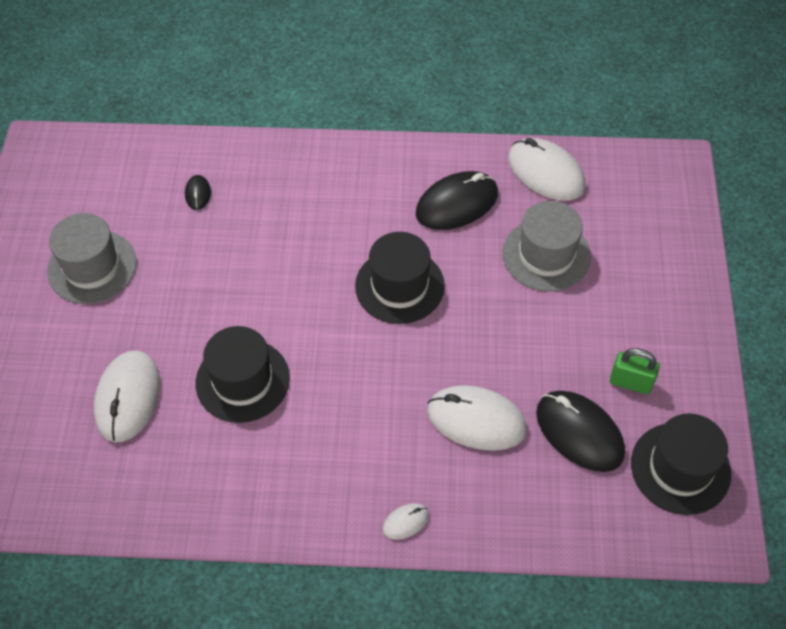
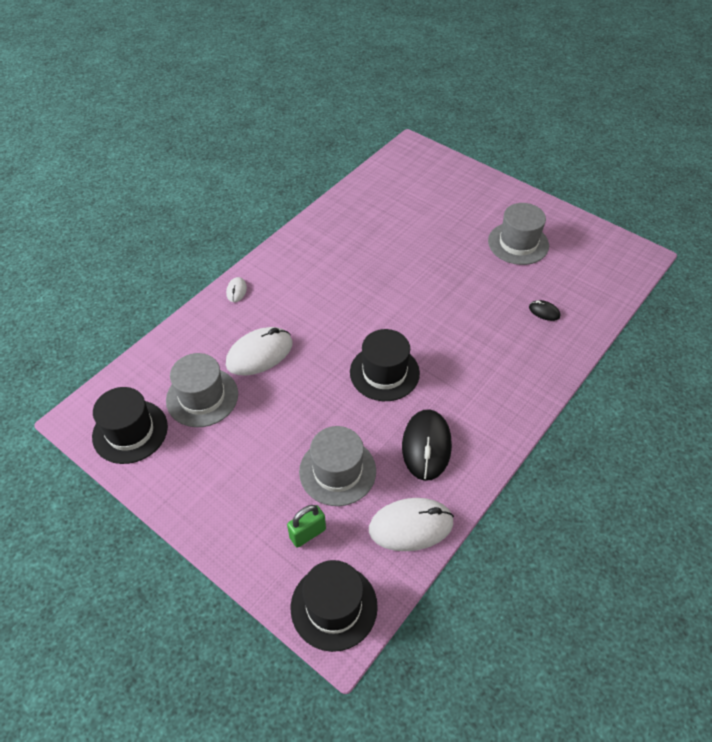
camera: 125 degrees right, 5 degrees down
white mouse [94,350,160,442] -> none
black hat [196,326,290,423] -> black hat moved to [291,560,378,652]
black mouse [536,391,625,472] -> grey hat [166,353,238,427]
green padlock [610,348,660,394] -> green padlock moved to [287,505,326,548]

